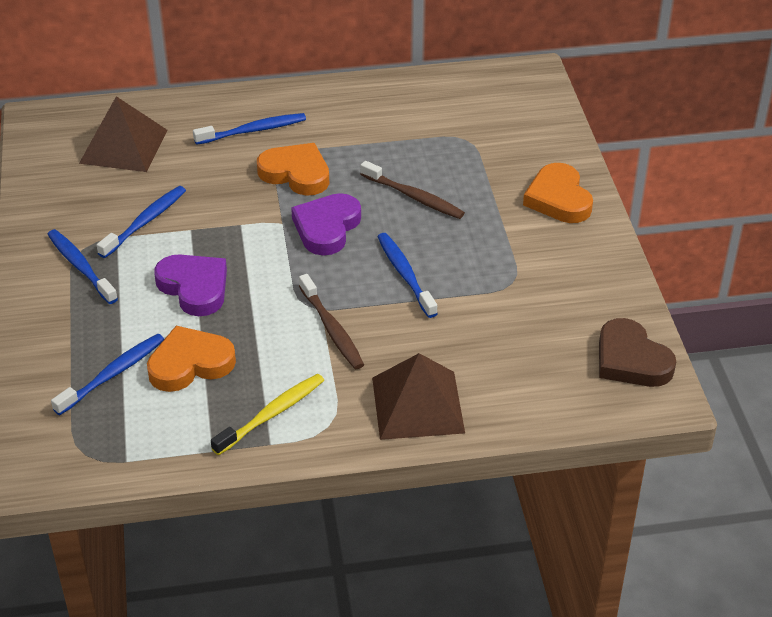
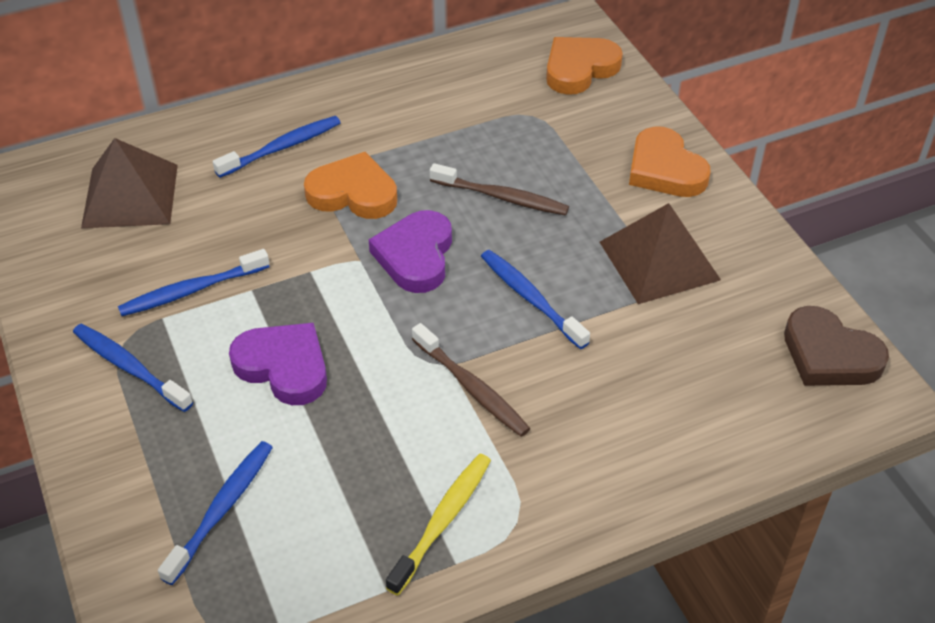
camera: 15 degrees left, 5 degrees up
blue toothbrush [97,186,186,258] -> blue toothbrush turned 135 degrees counterclockwise [118,249,270,316]
orange heart [147,326,236,392] -> orange heart moved to [546,37,623,95]
brown pyramid [372,353,465,440] -> brown pyramid moved to [600,203,721,304]

